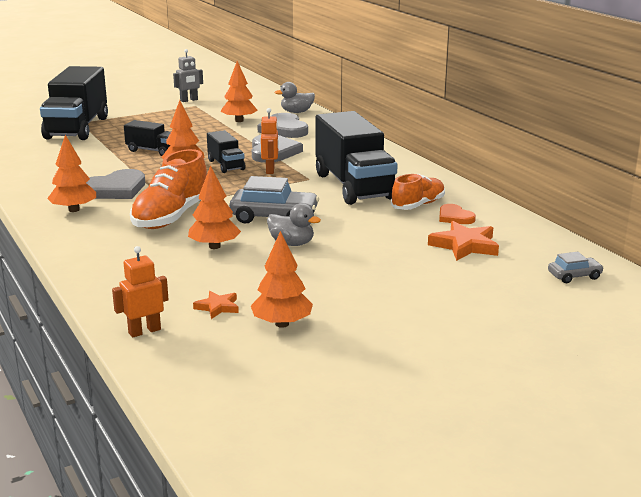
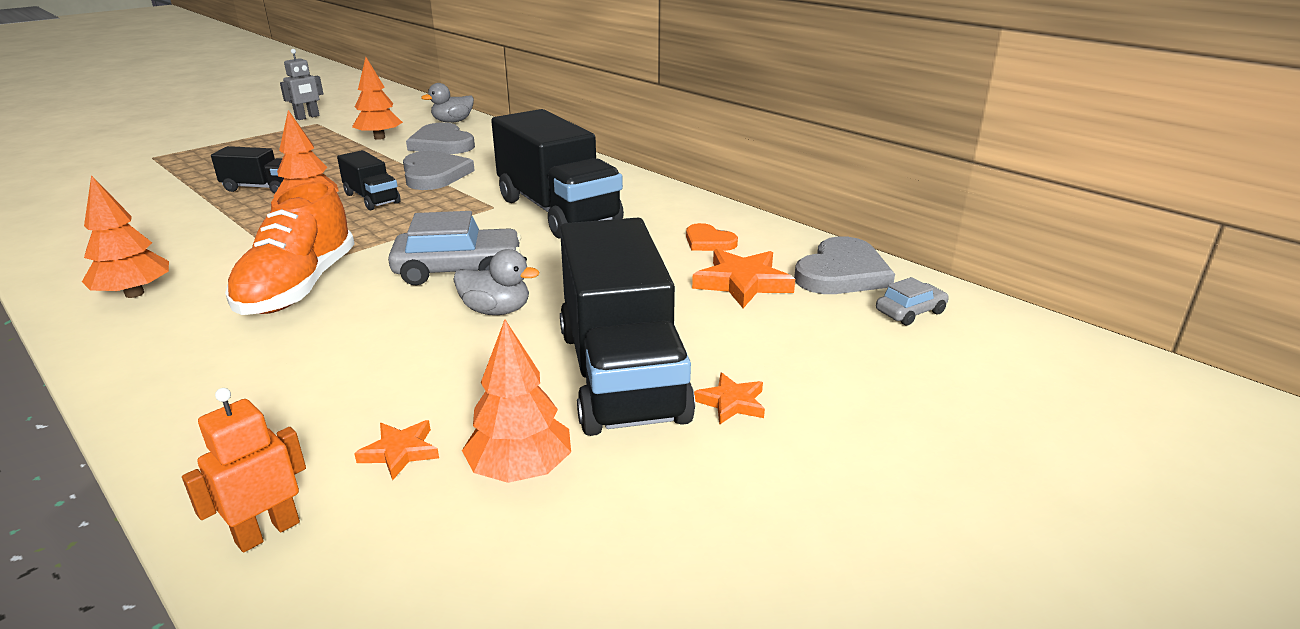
camera: 15 degrees left, 5 degrees up
black truck [40,66,108,140] -> black truck moved to [560,218,695,436]
grey heart [86,169,145,199] -> grey heart moved to [794,236,895,294]
orange tree [188,165,241,249] -> none
orange robot [261,108,279,174] -> none
orange shoe [391,174,445,210] -> none
none -> orange star [694,373,765,425]

